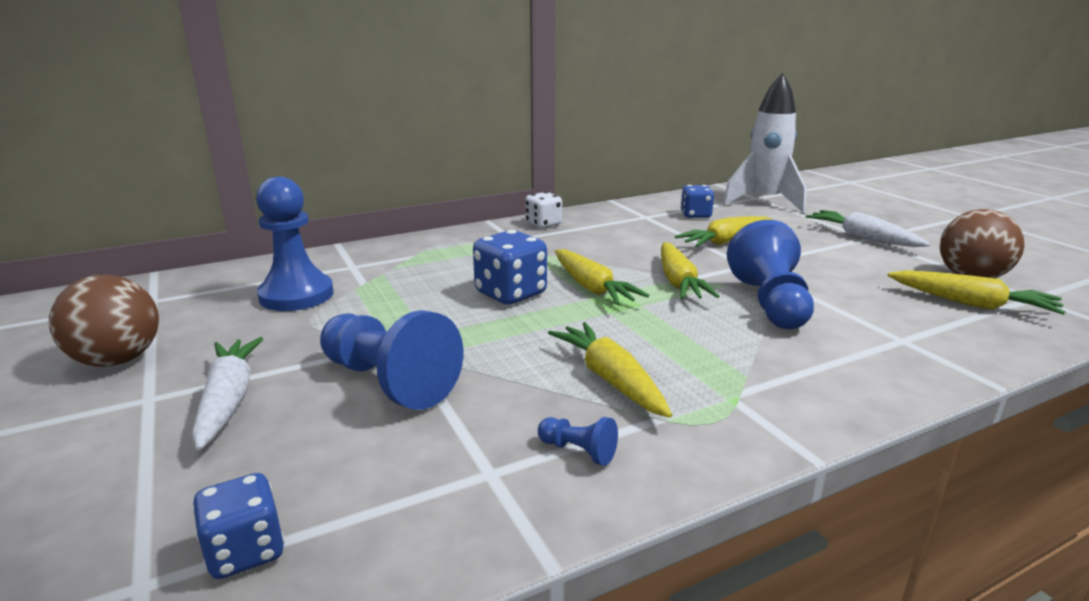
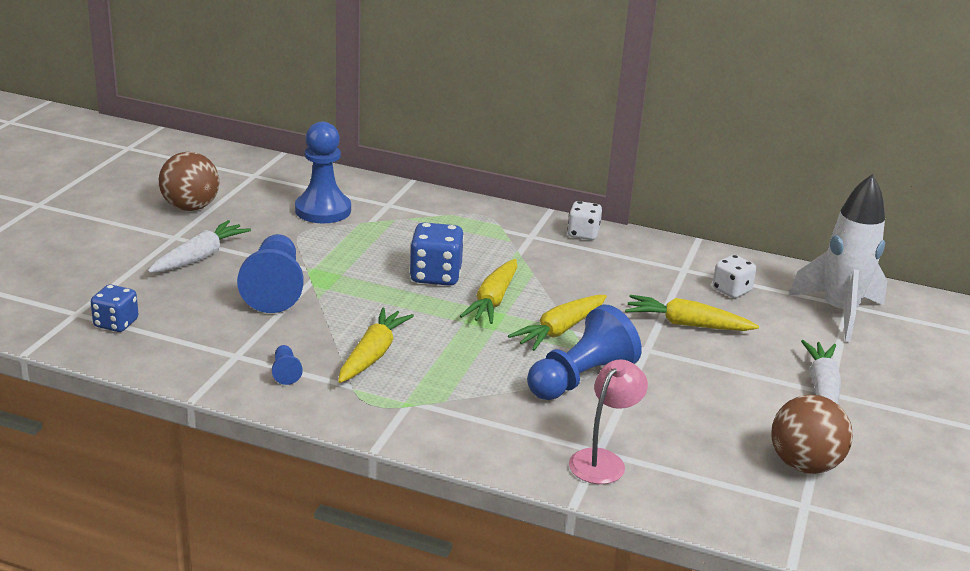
camera: 45 degrees right, 5 degrees up
blue dice [680,185,714,218] -> white dice [712,255,756,298]
yellow carrot [887,270,1066,315] -> none
none -> pink lamp [569,359,648,484]

